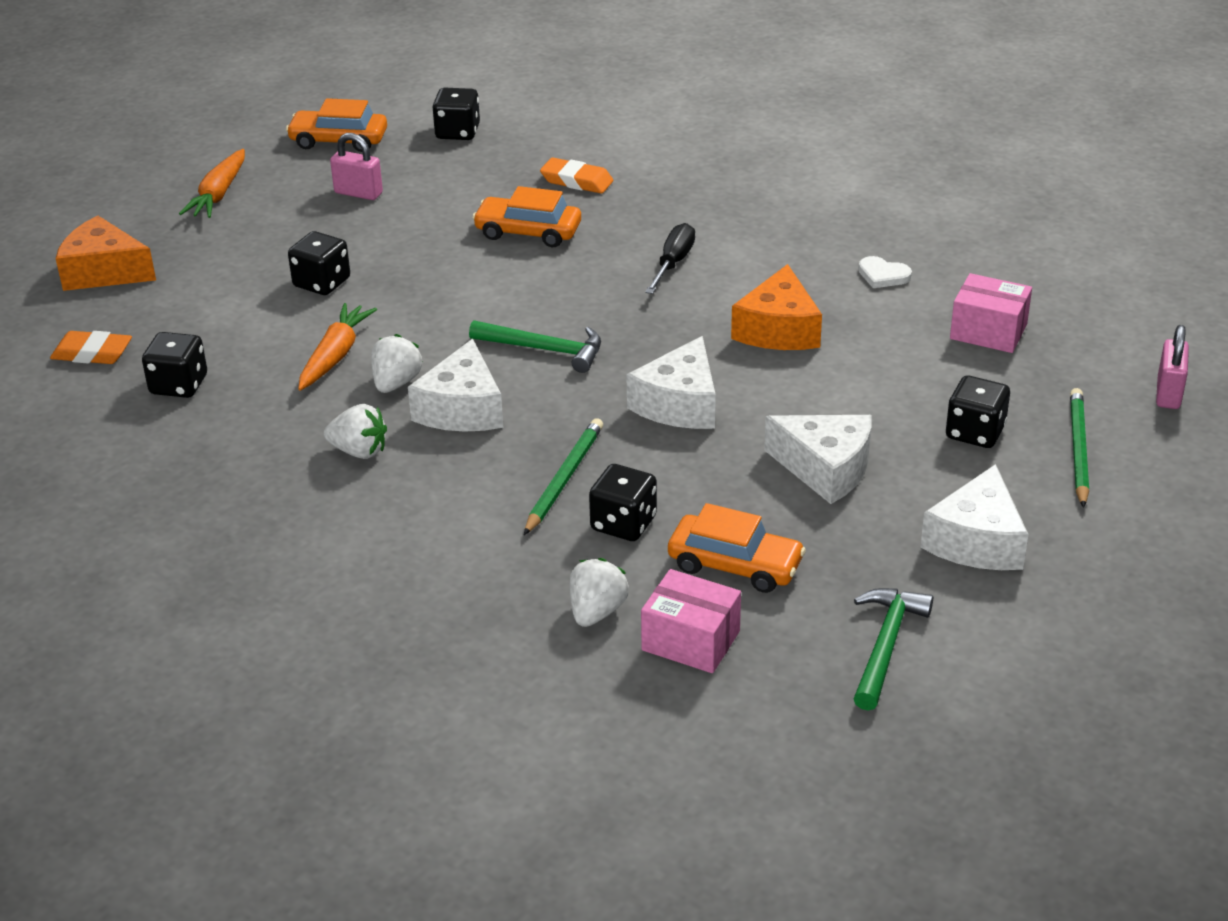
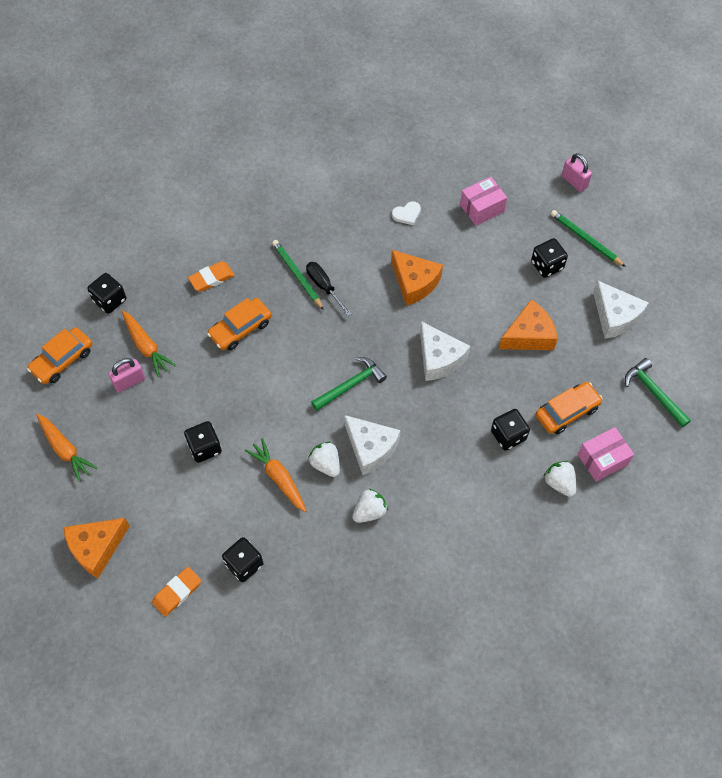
camera: 55 degrees left, 25 degrees up
green pencil [524,418,603,535] -> green pencil moved to [272,240,324,310]
white cheese [764,415,871,504] -> orange cheese [499,299,558,350]
none -> orange carrot [122,311,176,377]

